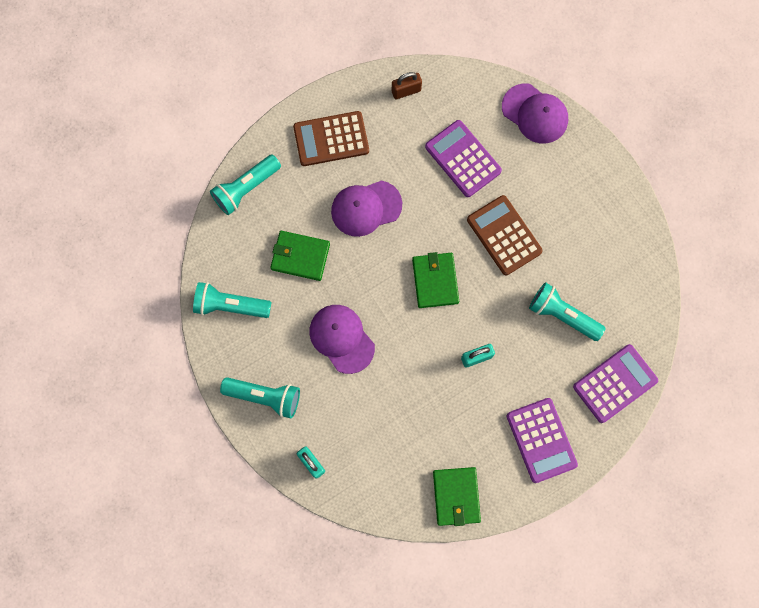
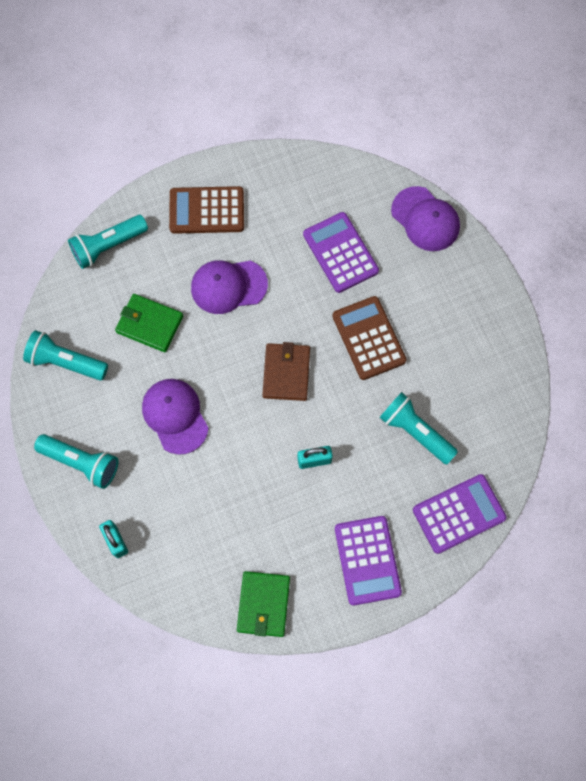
camera: 10 degrees right, 5 degrees down
brown padlock [392,72,422,99] -> none
green wallet [412,252,459,308] -> brown wallet [262,342,310,401]

